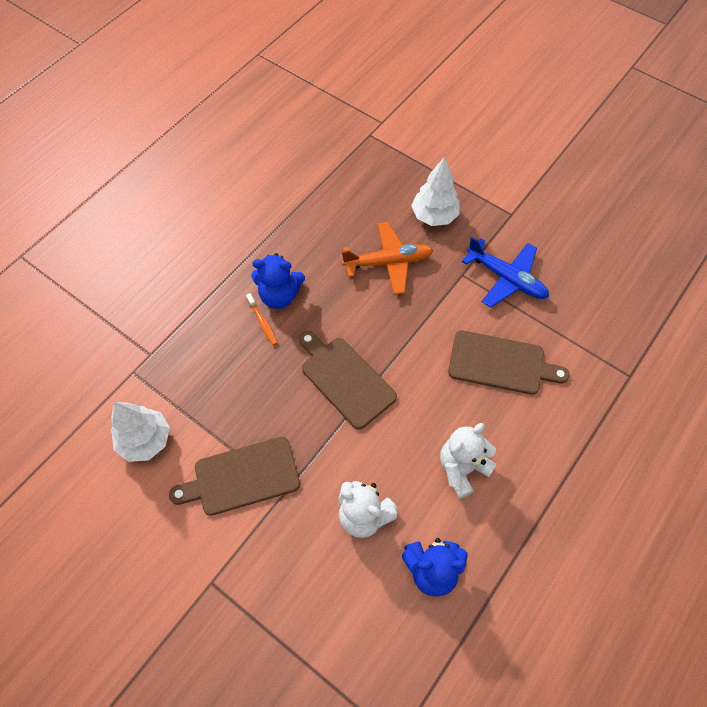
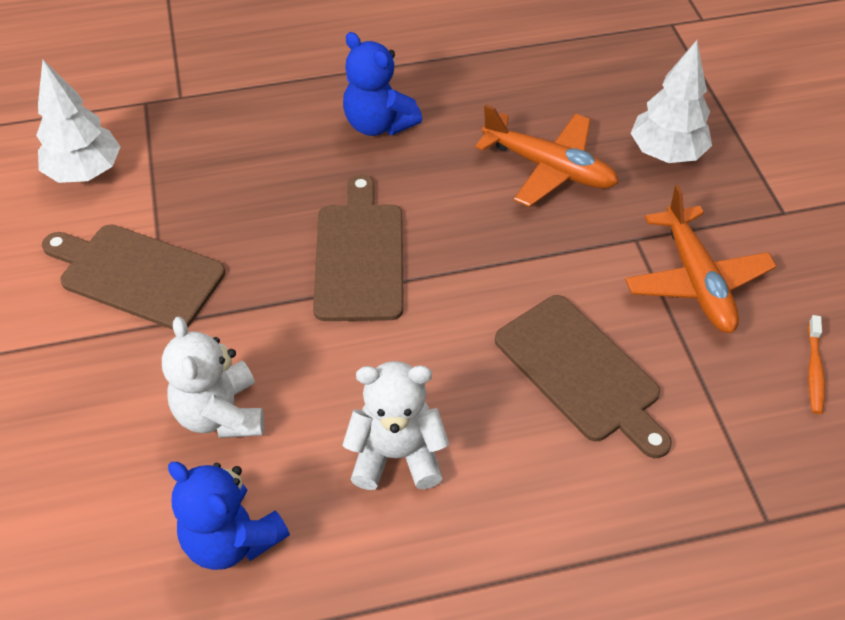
camera: 40 degrees right, 10 degrees down
orange toothbrush [246,293,278,345] -> orange toothbrush moved to [808,315,825,414]
blue plane [462,236,549,307] -> orange plane [625,185,777,333]

